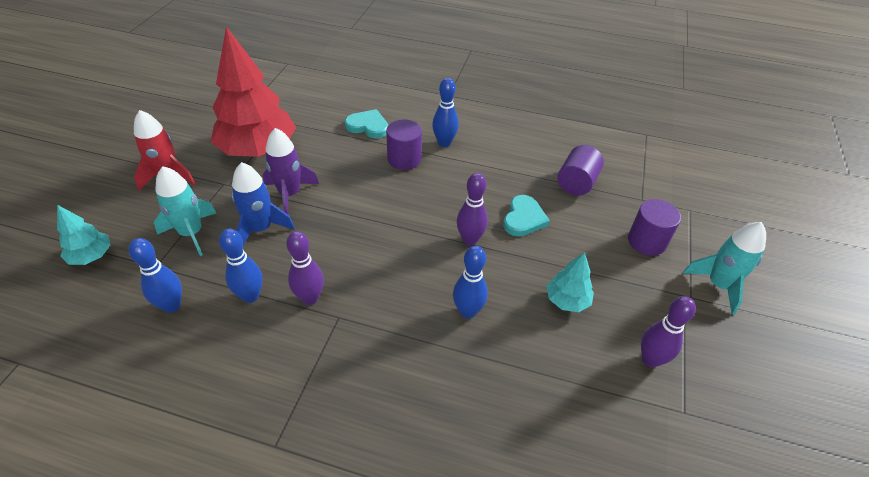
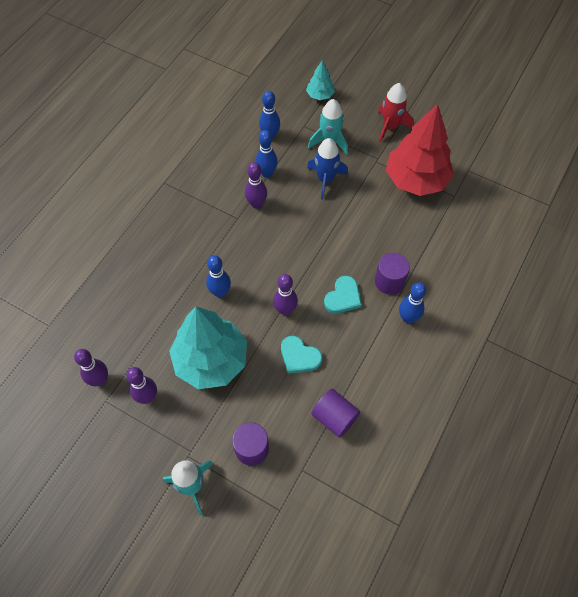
camera: 105 degrees right, 15 degrees up
purple rocket [263,128,319,214] -> none
turquoise heart [345,109,388,138] -> turquoise heart moved to [324,276,361,313]
turquoise tree [546,252,594,312] -> turquoise tree [169,307,247,389], size x2.16
none -> purple bowling pin [74,349,108,386]

